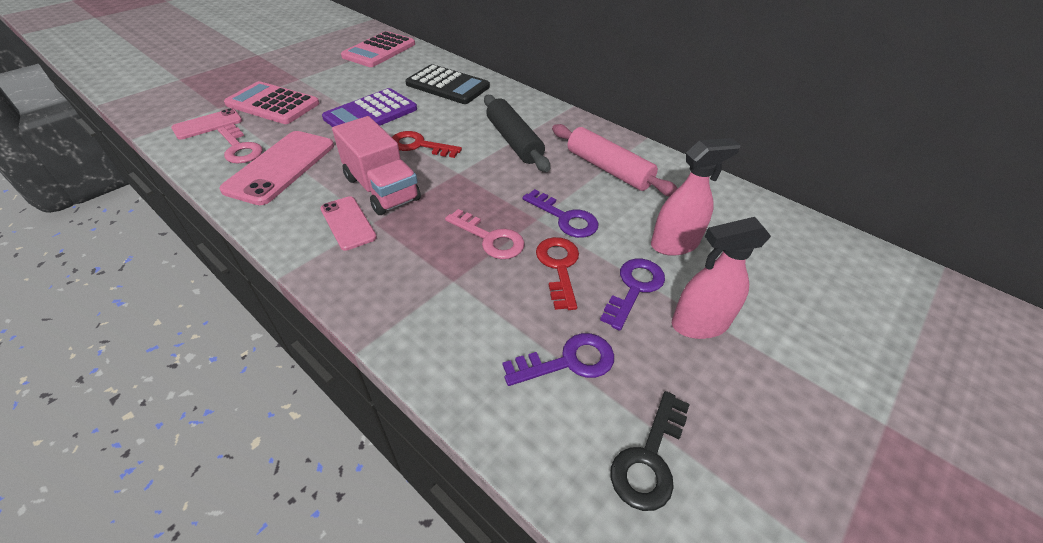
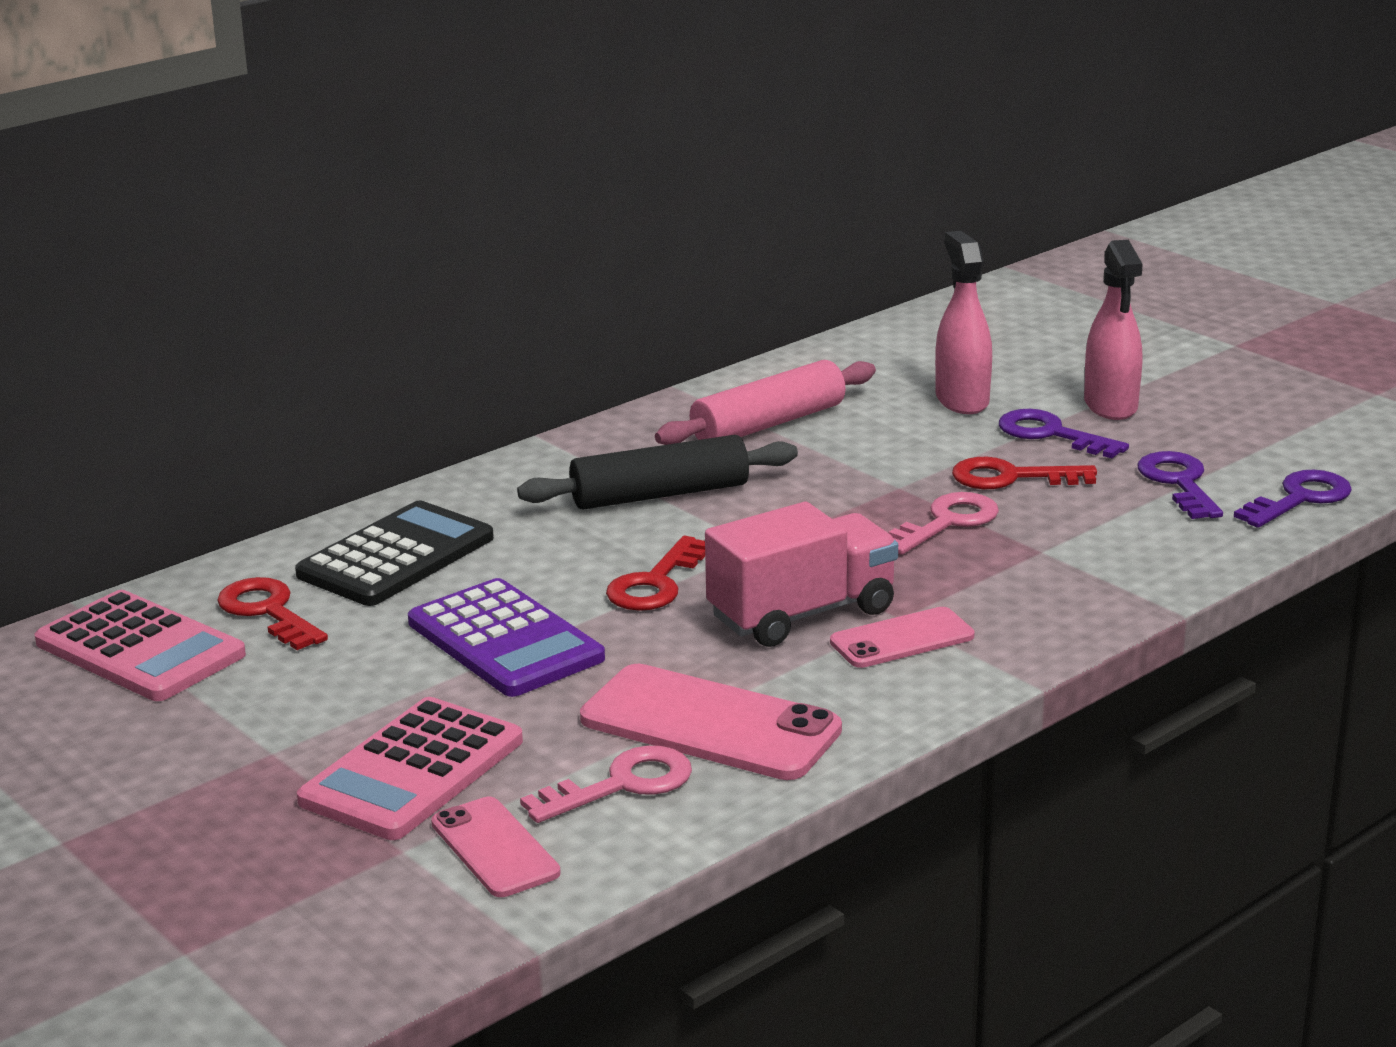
camera: 80 degrees left, 20 degrees down
purple key [522,189,598,238] -> purple key moved to [1234,470,1352,528]
black key [611,391,690,511] -> none
none -> red key [217,577,328,650]

